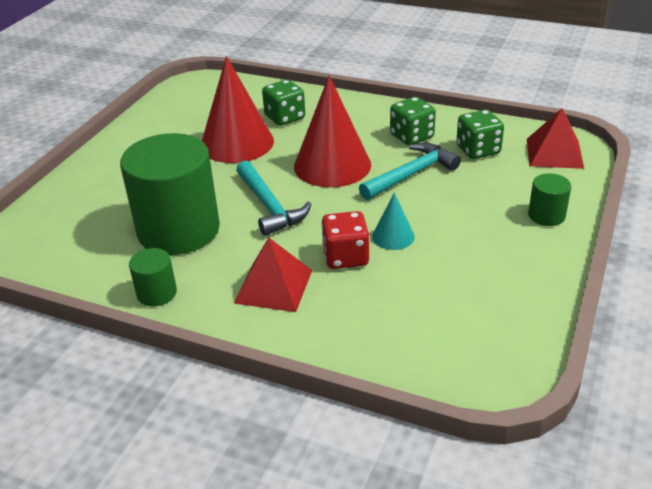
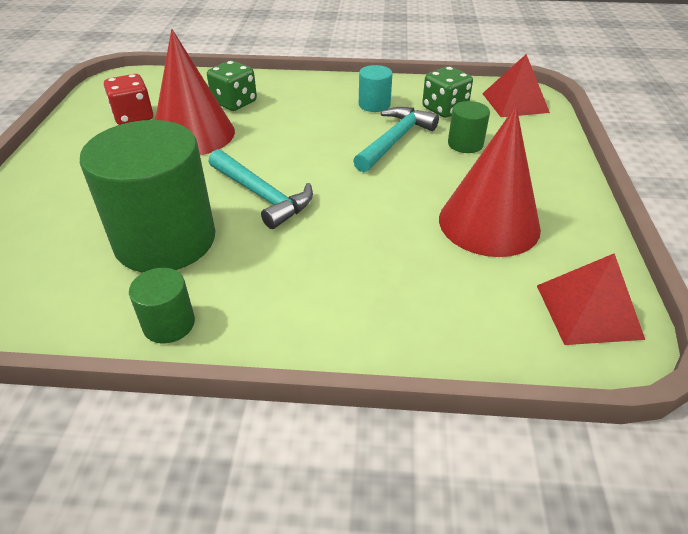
camera: 20 degrees left, 5 degrees up
red pyramid [234,238,312,312] -> red pyramid moved to [537,253,645,345]
red cone [294,76,371,187] -> red cone moved to [439,106,541,257]
red dice [321,211,369,269] -> red dice moved to [104,74,153,125]
turquoise cone [372,193,415,250] -> none
green dice [390,97,436,145] -> turquoise cylinder [359,65,392,112]
green cylinder [528,173,571,226] -> green cylinder moved to [448,101,490,153]

